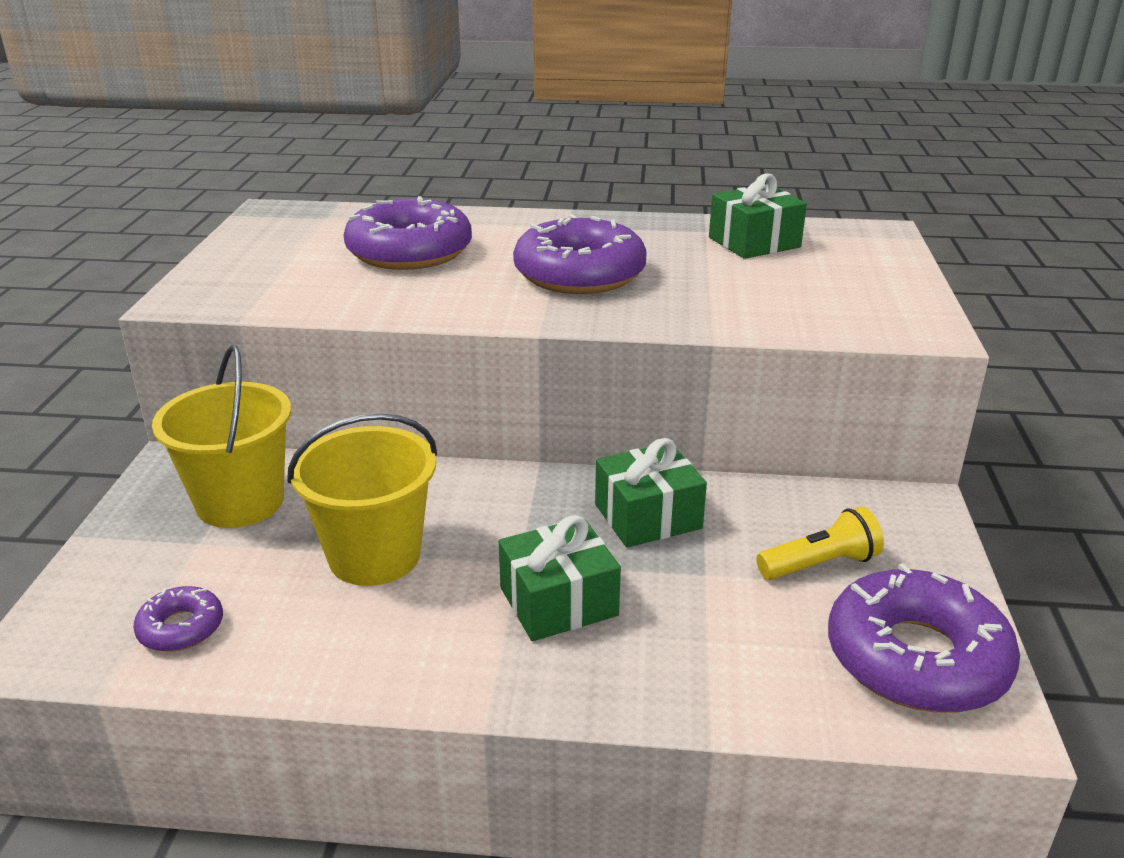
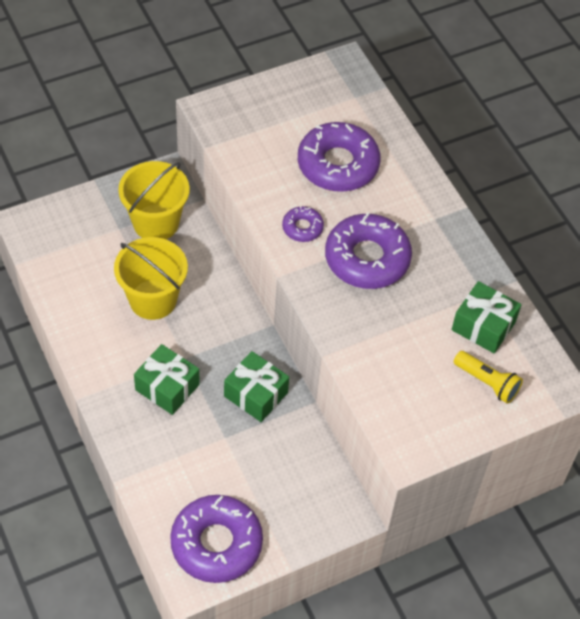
camera: 55 degrees right, 25 degrees up
purple donut [133,586,223,652] -> purple donut moved to [282,206,324,242]
yellow flashlight [756,507,884,580] -> yellow flashlight moved to [454,351,523,404]

